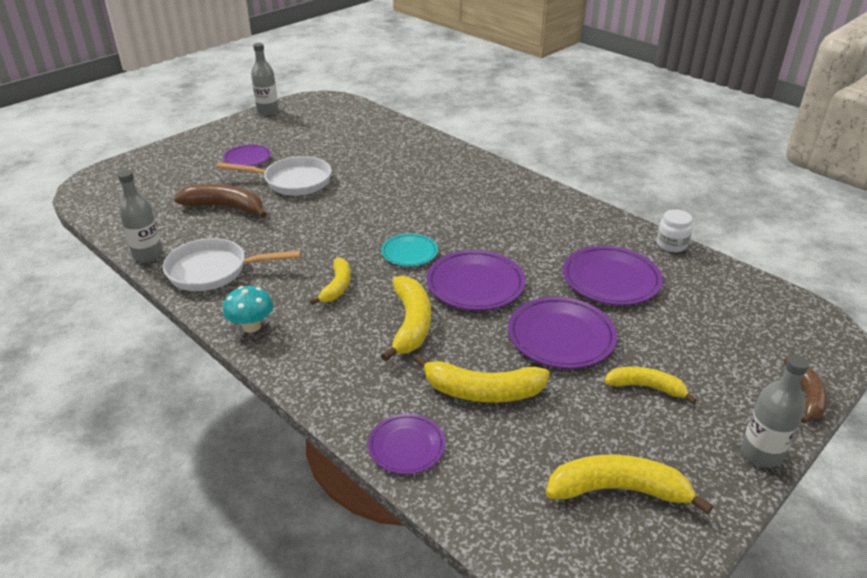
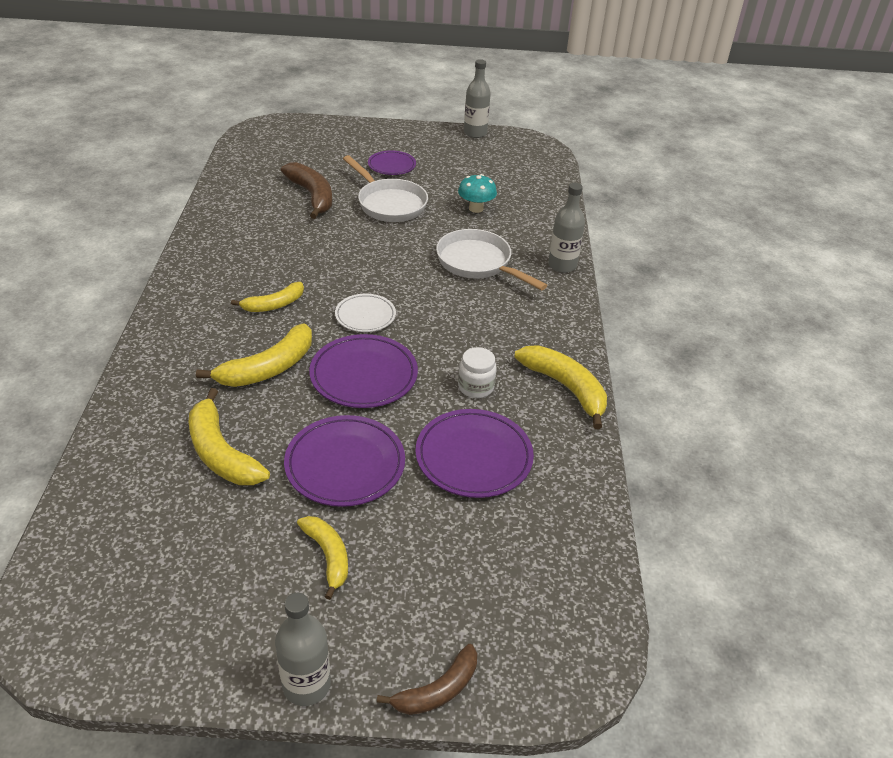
camera: 45 degrees right, 5 degrees up
grey bottle [118,170,163,262] -> grey bottle moved to [548,183,585,273]
white pan [163,238,301,291] -> white pan moved to [436,229,548,290]
turquoise mushroom [223,286,273,333] -> turquoise mushroom moved to [458,174,497,213]
purple plate [368,414,445,474] -> none
turquoise plate [381,233,438,266] -> white plate [335,294,396,332]
yellow banana [546,454,713,514] -> yellow banana moved to [514,345,607,429]
white jar [656,209,692,252] -> white jar moved to [458,347,497,398]

